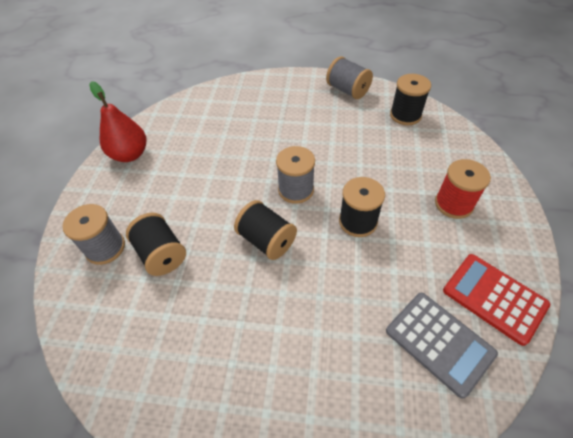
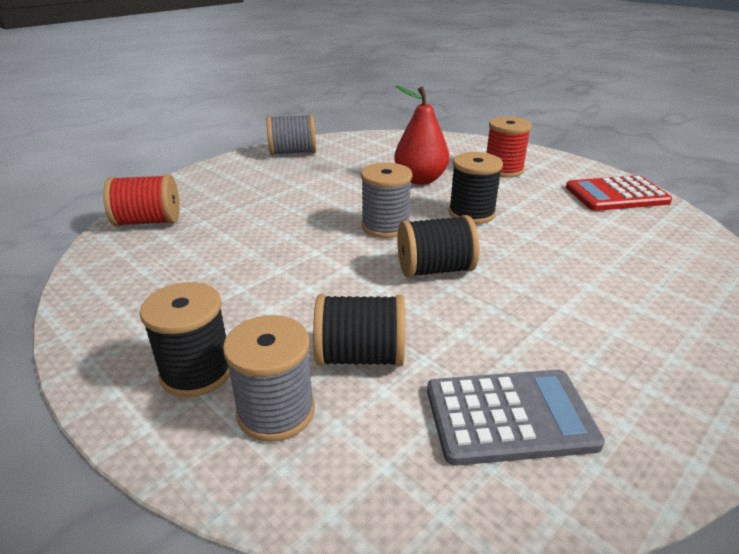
camera: 55 degrees left, 20 degrees down
red pear [89,81,146,162] -> red pear moved to [394,85,449,185]
grey calculator [386,293,498,399] -> grey calculator moved to [427,370,605,466]
black spool [390,74,431,125] -> black spool moved to [140,282,230,397]
none -> red spool [103,174,180,226]

